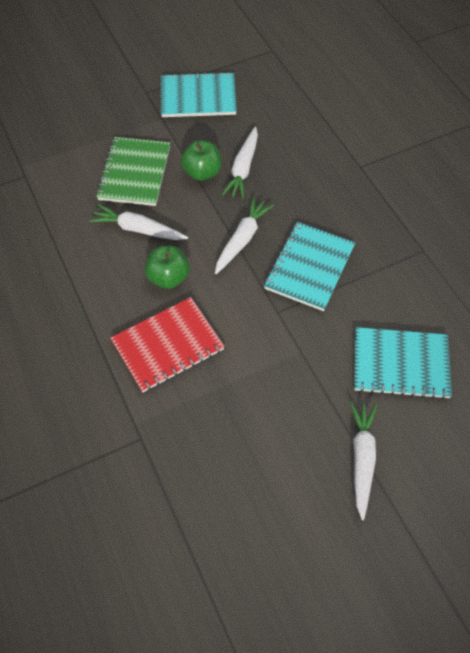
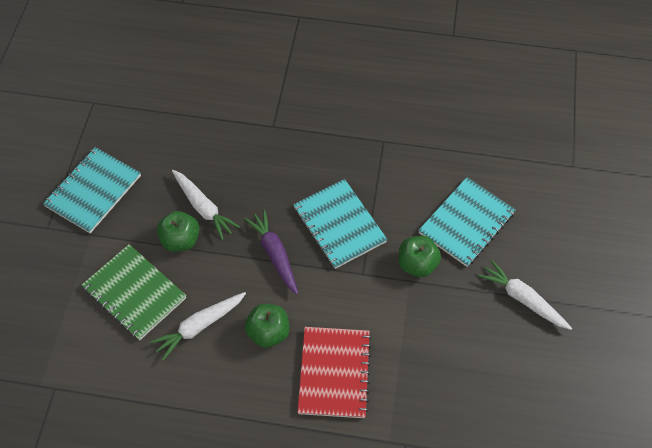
camera: 55 degrees left, 0 degrees up
white carrot [215,197,274,274] -> purple carrot [244,210,298,295]
none -> green apple [398,235,441,277]

